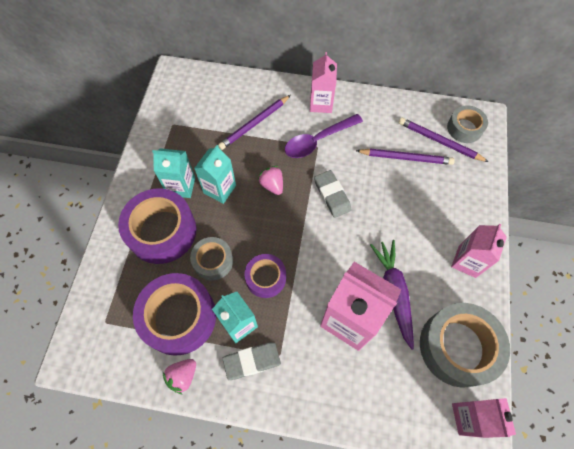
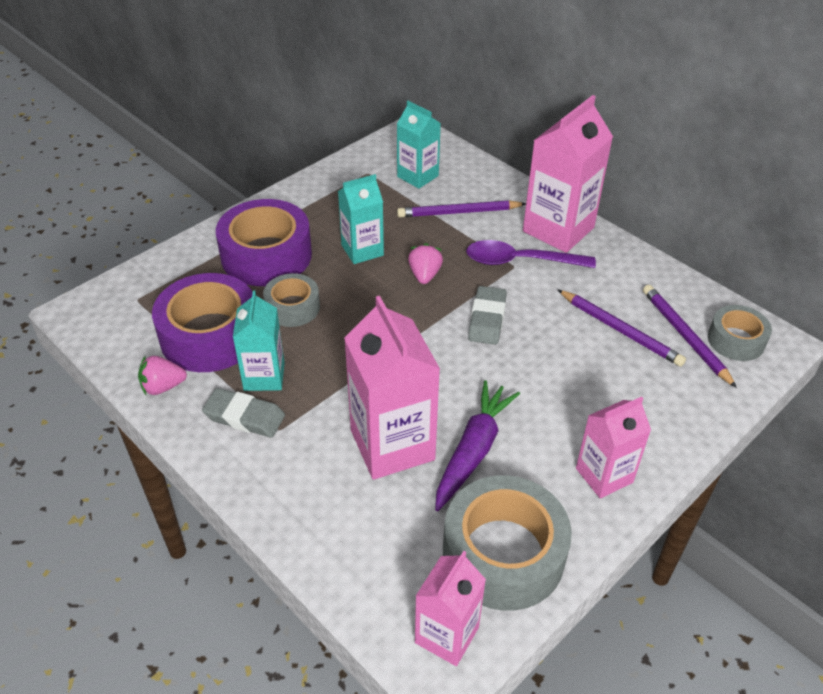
camera: 35 degrees right, 20 degrees down
turquoise carton [152,148,195,198] -> turquoise carton moved to [397,101,441,189]
purple tape [244,254,286,298] -> none
pink carton [310,52,337,113] -> pink carton [523,95,613,253], size x1.64

